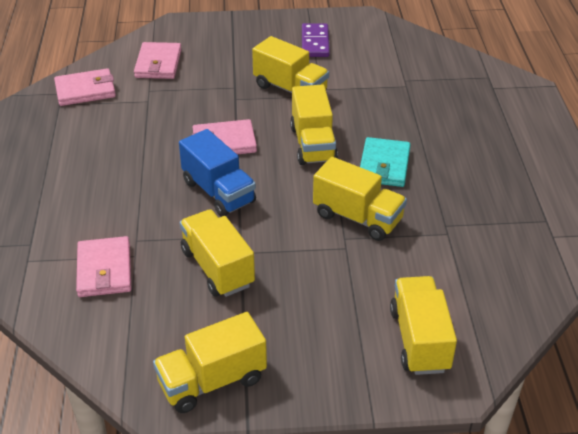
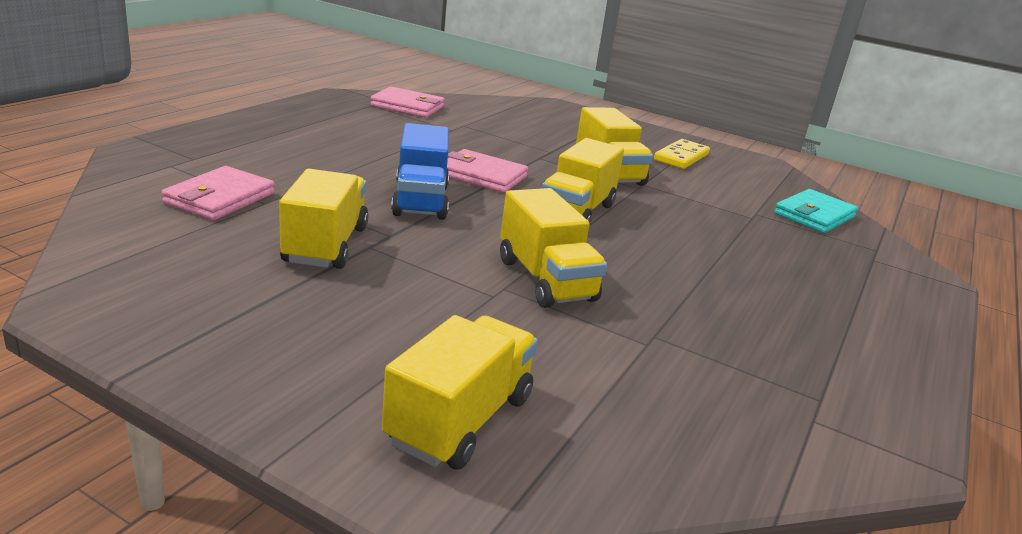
camera: 30 degrees right, 15 degrees down
pink wallet [134,42,182,79] -> none
yellow truck [153,312,267,413] -> none
purple domino [302,23,330,57] -> yellow domino [654,139,710,169]
turquoise wallet [360,137,411,187] -> turquoise wallet moved to [774,189,858,233]

